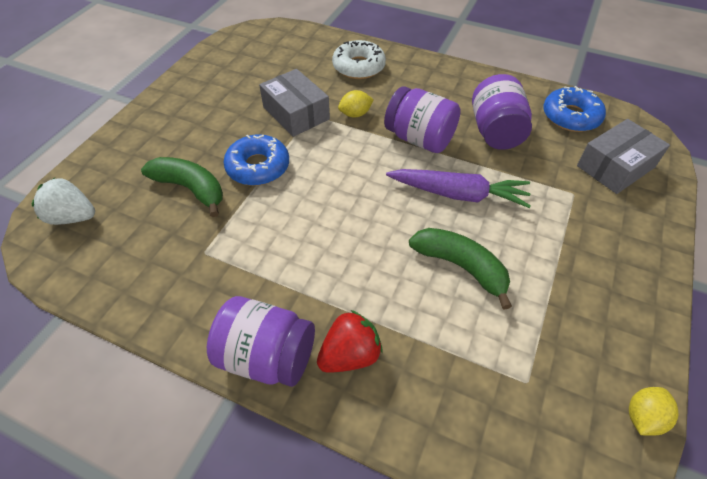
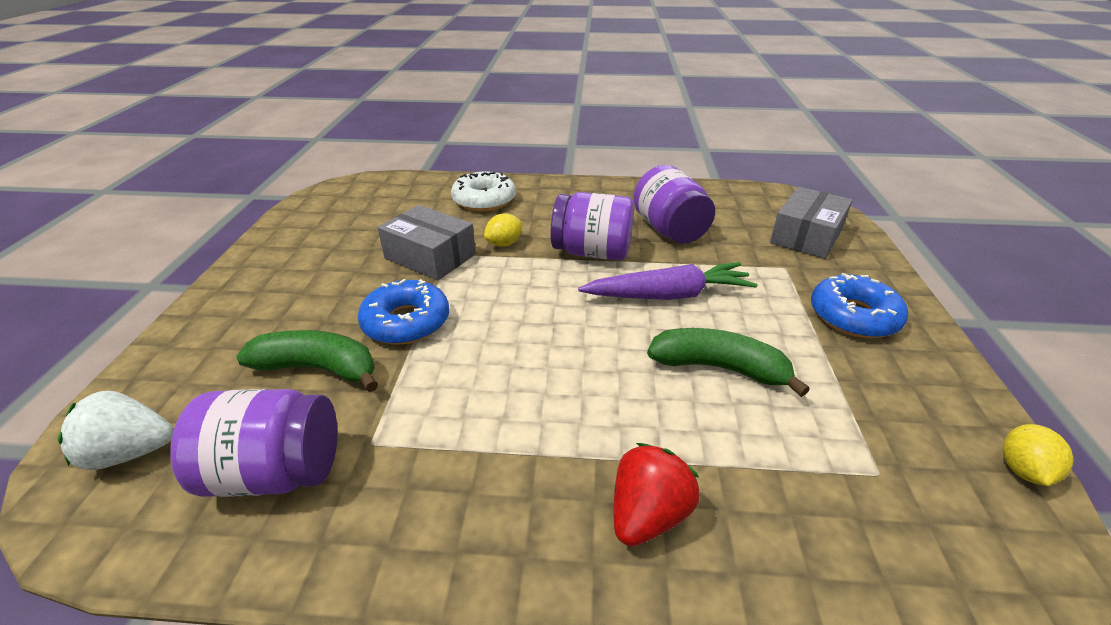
camera: 20 degrees left, 15 degrees down
purple jar [207,296,315,387] -> purple jar moved to [170,389,337,497]
blue donut [543,86,606,132] -> blue donut moved to [811,273,908,338]

